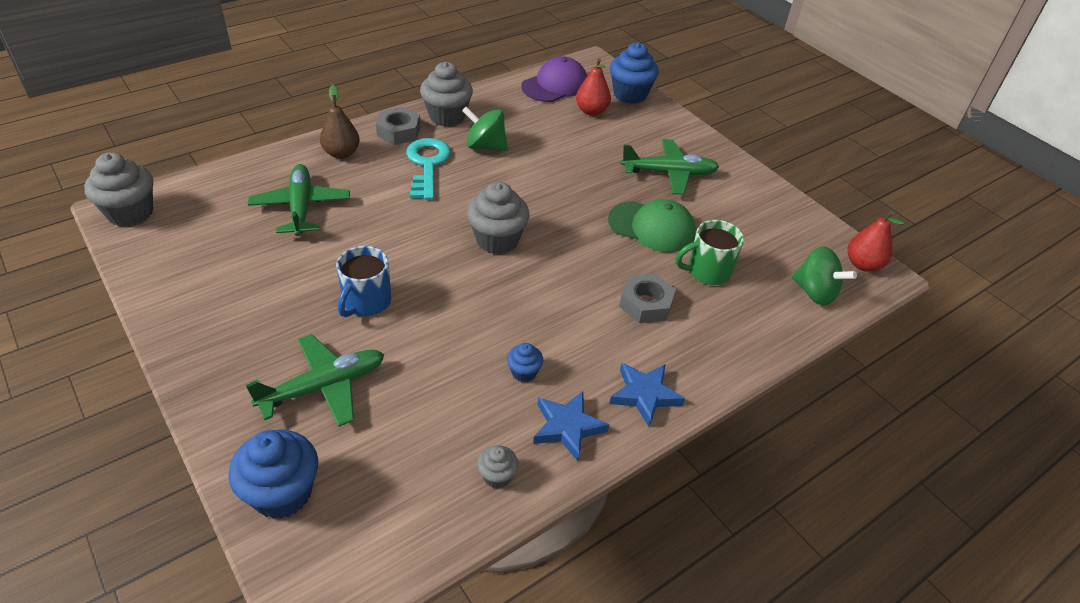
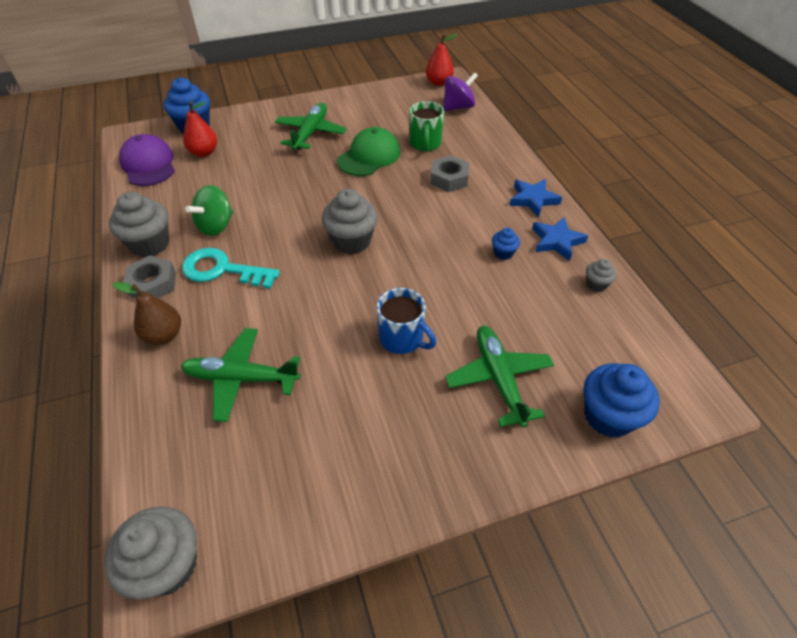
camera: 70 degrees left, 5 degrees up
green spinning top [792,246,857,305] -> purple spinning top [443,72,478,111]

